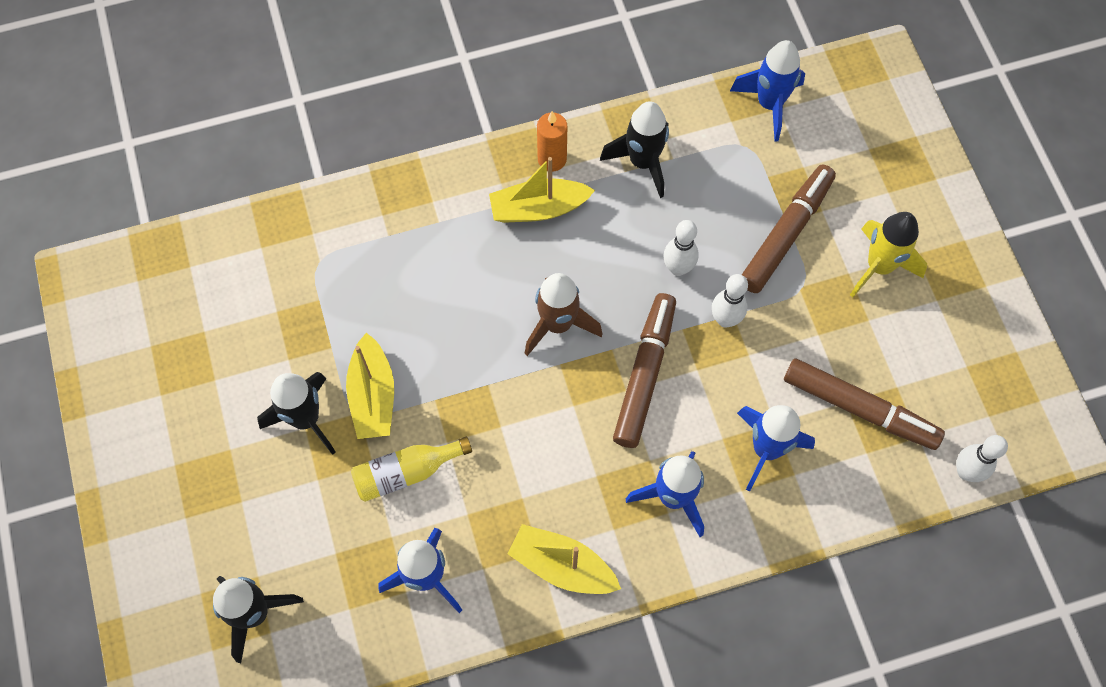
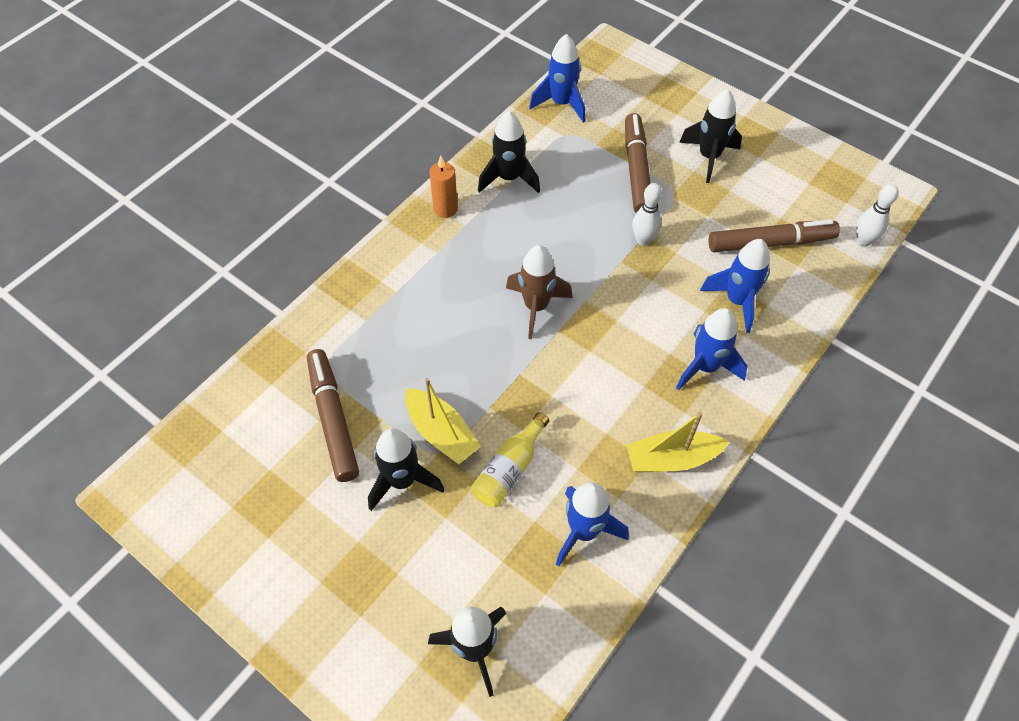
camera: 35 degrees left, 10 degrees down
yellow boat [489,157,595,223] -> none
brown marker [613,293,676,448] -> brown marker moved to [307,349,359,482]
white bowling pin [664,220,699,276] -> none
yellow rocket [850,212,927,297] -> black rocket [679,89,742,183]

